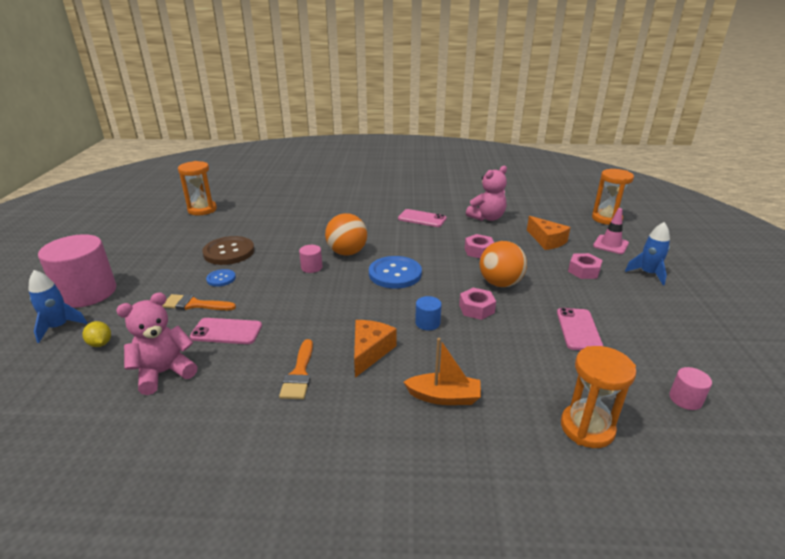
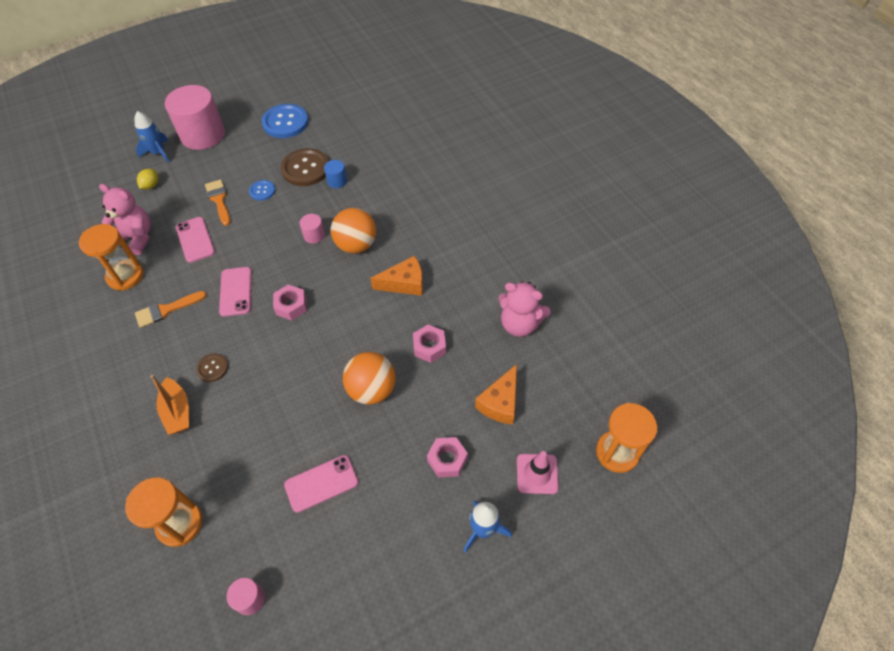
camera: 60 degrees right, 25 degrees up
orange hourglass [178,161,217,215] -> orange hourglass moved to [79,224,144,291]
orange cheese [354,320,397,378] -> orange cheese moved to [370,256,423,296]
blue button [369,256,422,289] -> blue button moved to [262,104,308,138]
pink phone [398,209,446,227] -> pink phone moved to [219,267,252,317]
blue cylinder [415,296,442,331] -> blue cylinder moved to [324,160,347,188]
pink nut [459,288,496,320] -> pink nut moved to [273,285,307,320]
none -> brown button [196,353,228,382]

